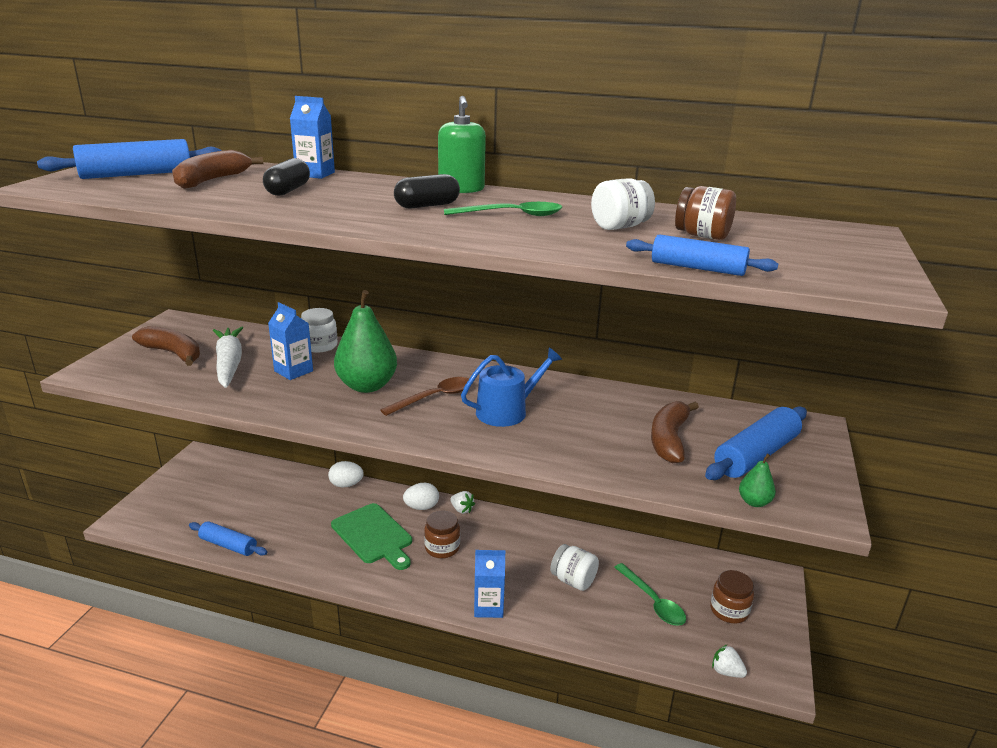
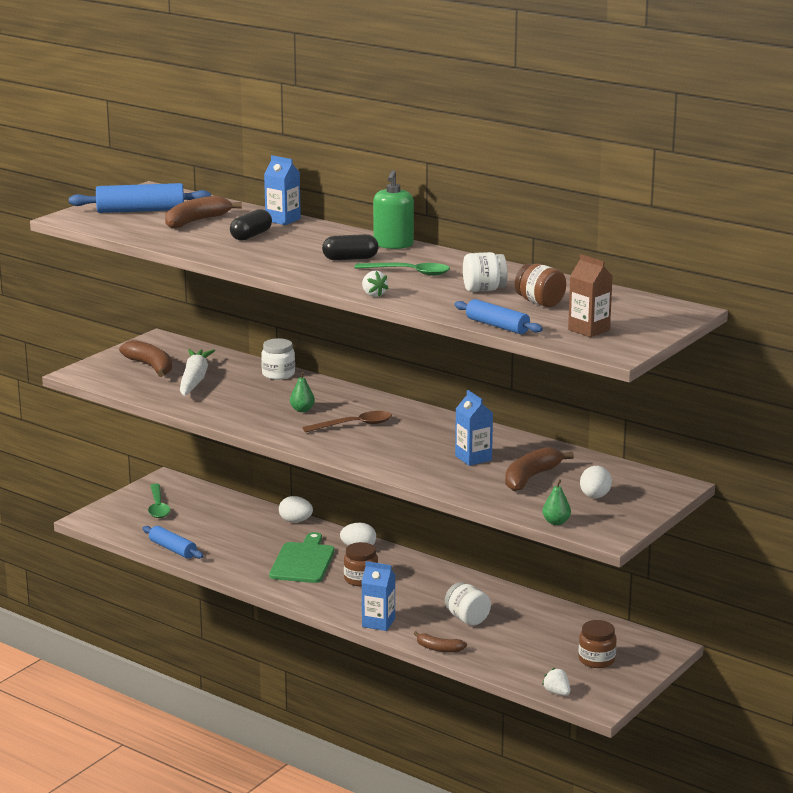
camera: 20 degrees right, 5 degrees down
blue carton [268,302,313,380] -> blue carton moved to [455,390,493,466]
green cutting board [331,503,412,570] -> green cutting board turned 150 degrees counterclockwise [269,532,335,583]
green pear [334,290,397,393] -> green pear [290,372,315,412], size x0.45
white strawberry [450,491,475,514] -> white strawberry moved to [362,271,389,297]
blue watering can [461,348,562,427] -> none
green spoon [614,563,686,626] -> green spoon moved to [148,483,170,518]
blue rolling pin [705,406,807,480] -> white egg [580,466,612,498]
none -> brown banana [414,631,467,653]
none -> brown carton [568,254,613,337]

